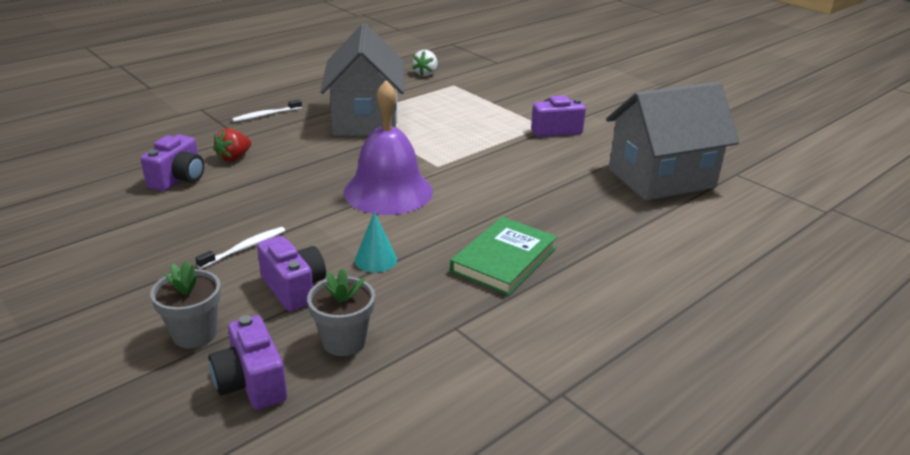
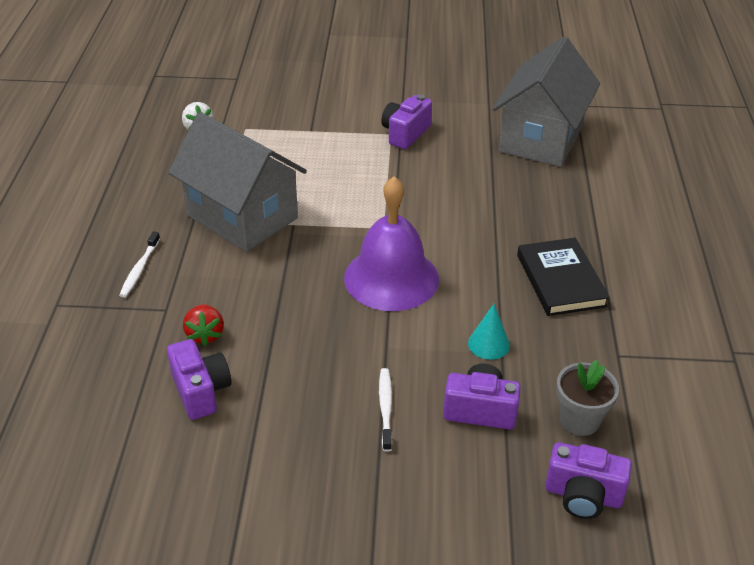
camera: 45 degrees left, 10 degrees up
grey flower pot [150,260,221,348] -> none
green book [450,217,558,296] -> black book [517,238,610,316]

